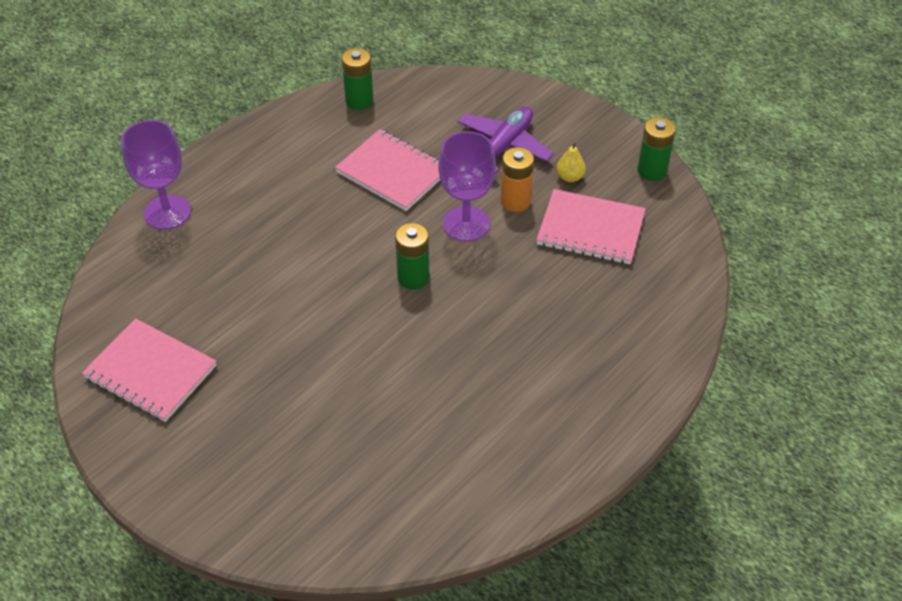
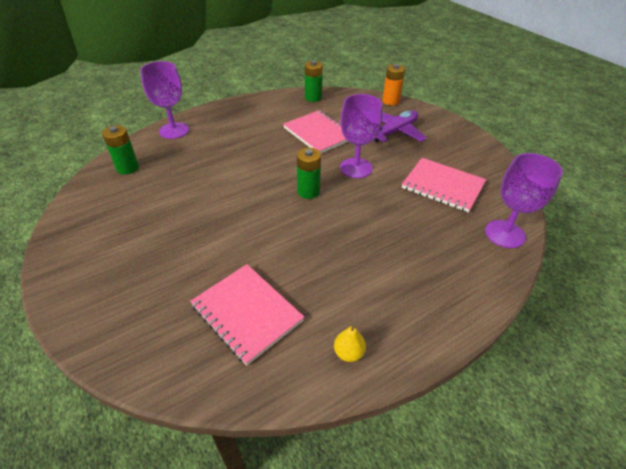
camera: 15 degrees right, 5 degrees down
pink notebook [82,318,216,422] -> pink notebook moved to [190,264,304,365]
orange battery [501,147,534,212] -> orange battery moved to [382,64,405,105]
yellow pear [557,142,586,182] -> yellow pear moved to [334,326,366,362]
green battery [638,117,675,181] -> green battery moved to [102,125,139,175]
none -> purple goblet [485,153,563,248]

